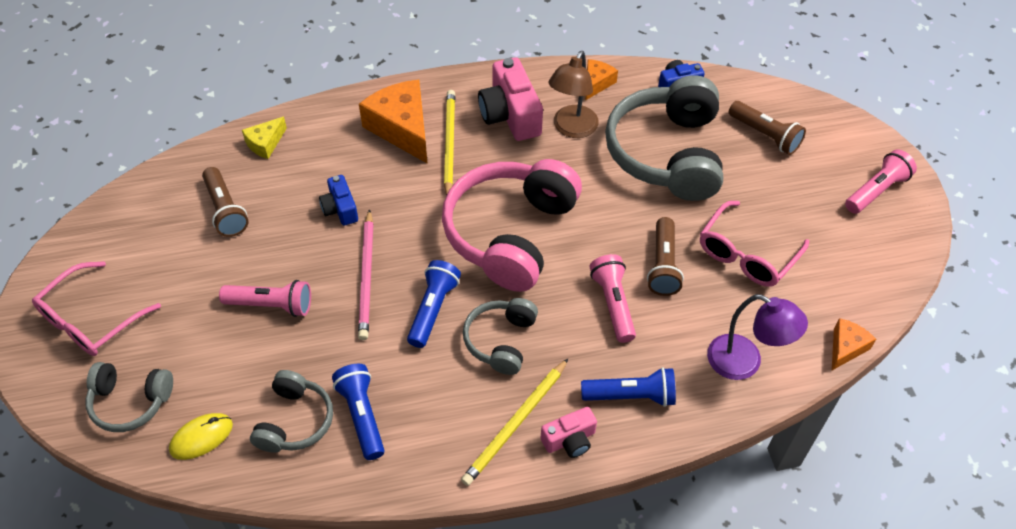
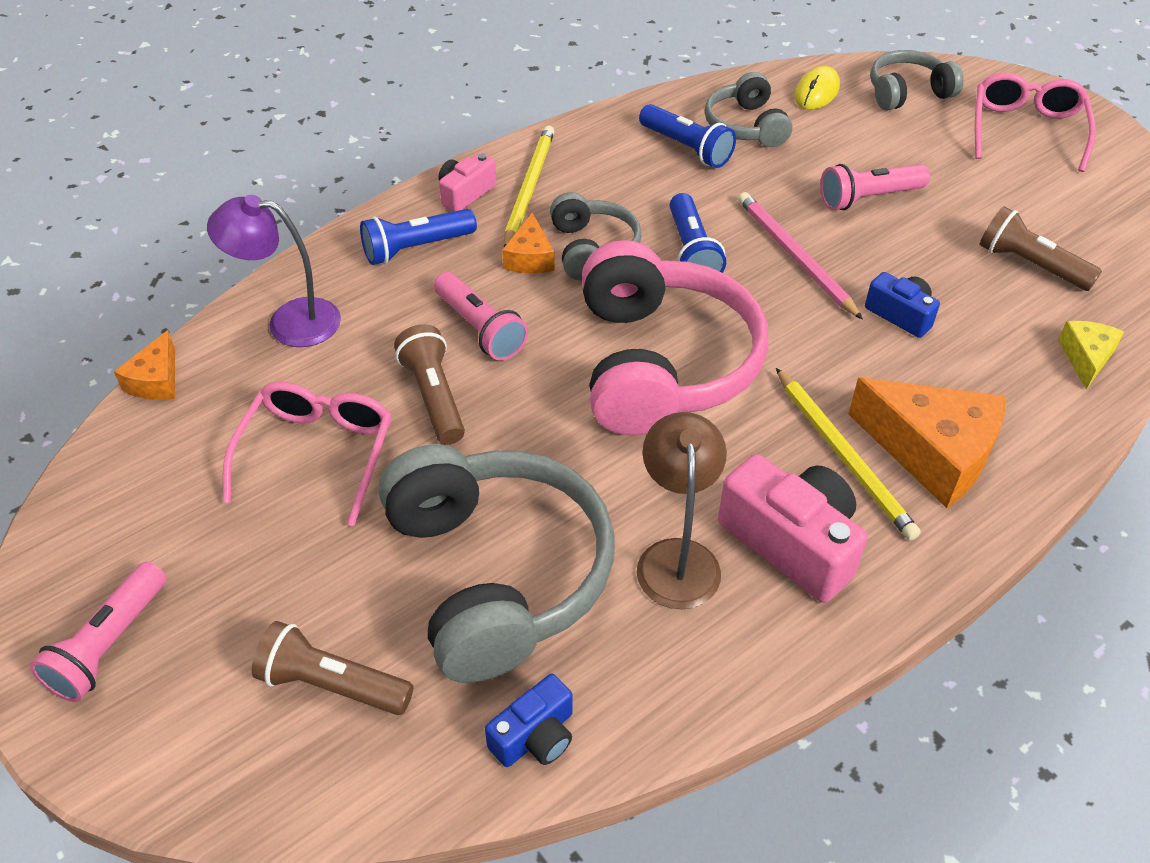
camera: 155 degrees right, 5 degrees down
orange cheese [585,59,618,101] -> orange cheese moved to [502,213,555,273]

